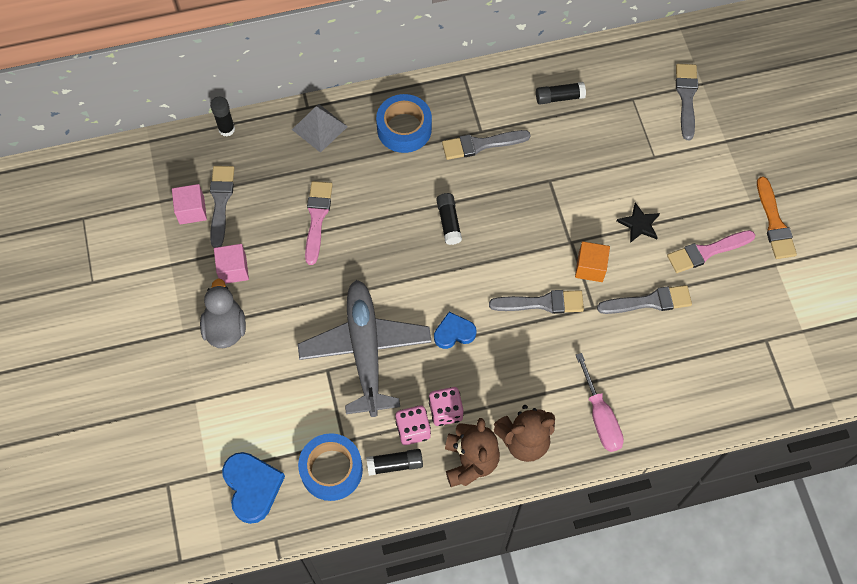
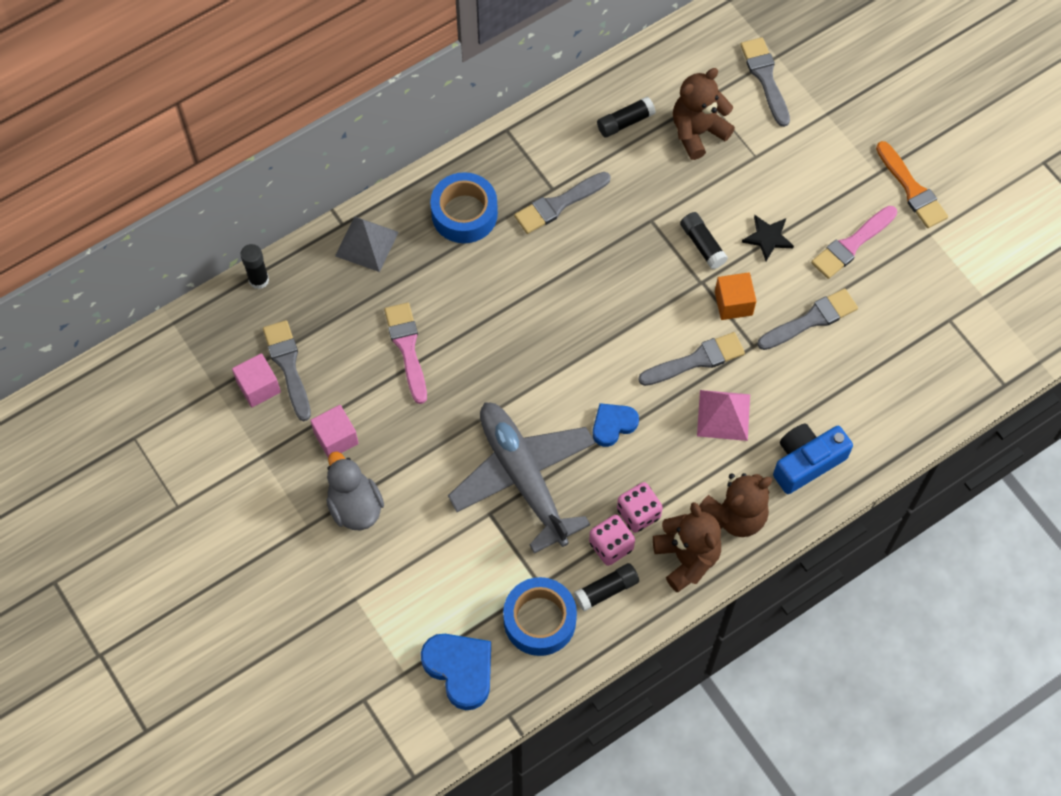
camera: 20 degrees left, 0 degrees up
black glue stick [436,193,462,245] -> black glue stick moved to [680,212,728,269]
pink screwdriver [576,353,624,452] -> blue camera [773,424,853,494]
none -> brown teddy bear [673,68,735,160]
none -> pink pyramid [697,390,750,441]

